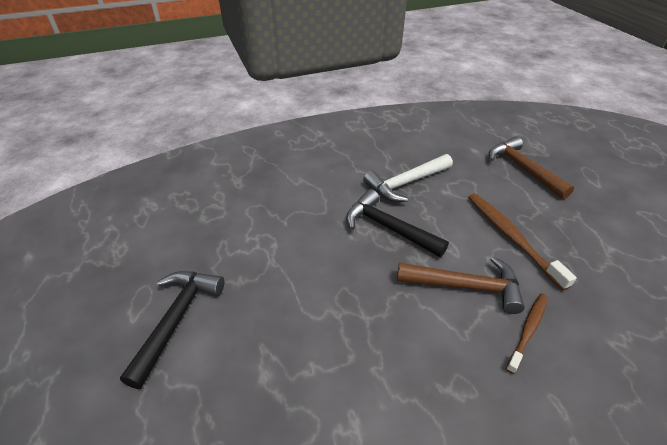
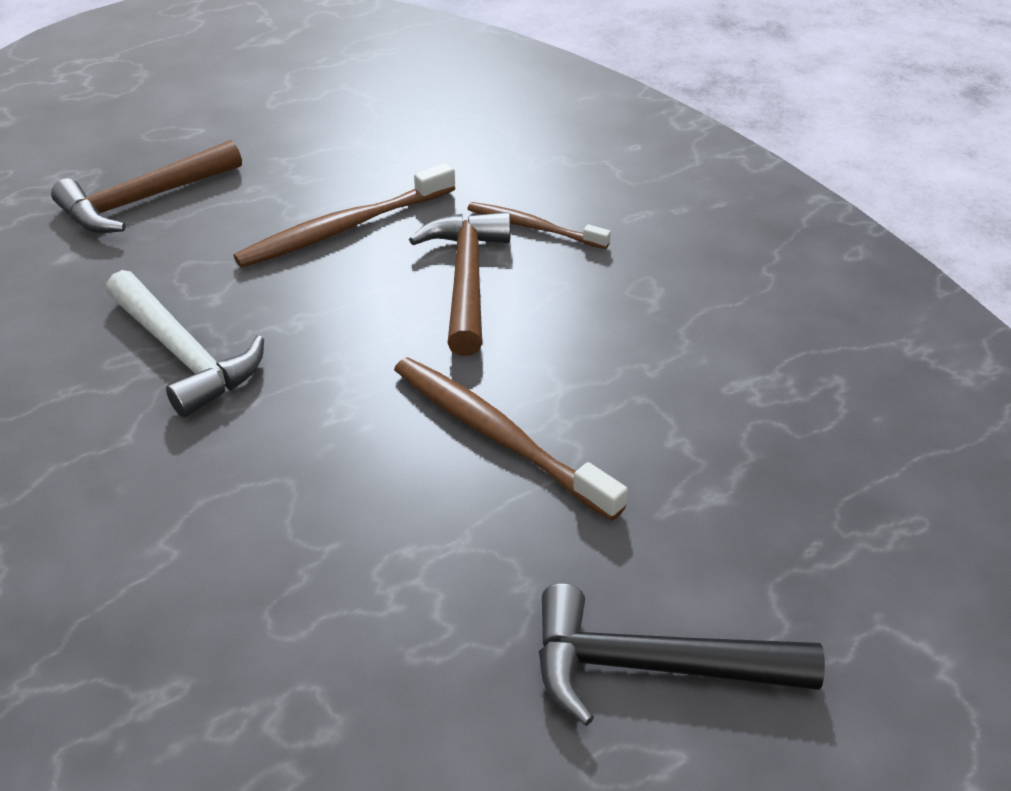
camera: 100 degrees left, 0 degrees up
black hammer [346,189,449,257] -> none
none -> brown toothbrush [394,357,628,521]

